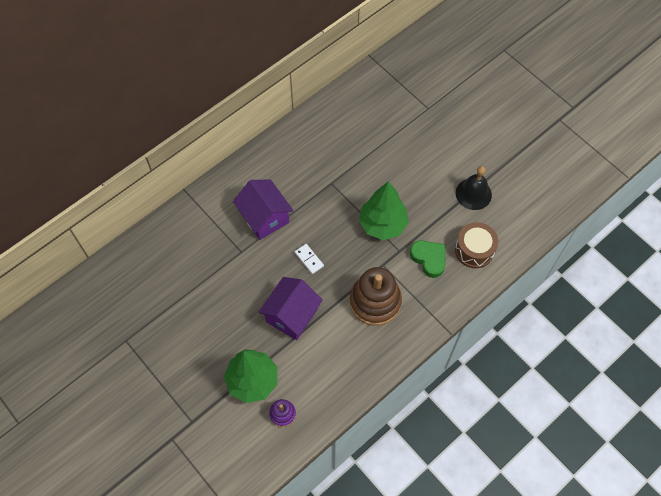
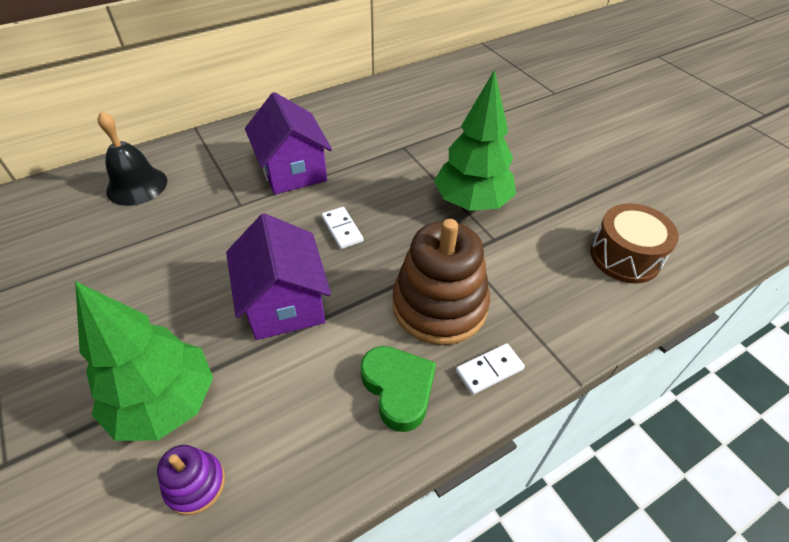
camera: 10 degrees right, 15 degrees down
purple house [258,277,323,340] -> purple house turned 60 degrees counterclockwise [226,213,331,340]
green heart [410,240,445,278] -> green heart moved to [360,346,436,432]
black bell [456,166,492,210] -> black bell moved to [98,111,167,206]
none -> white domino [456,343,525,395]

